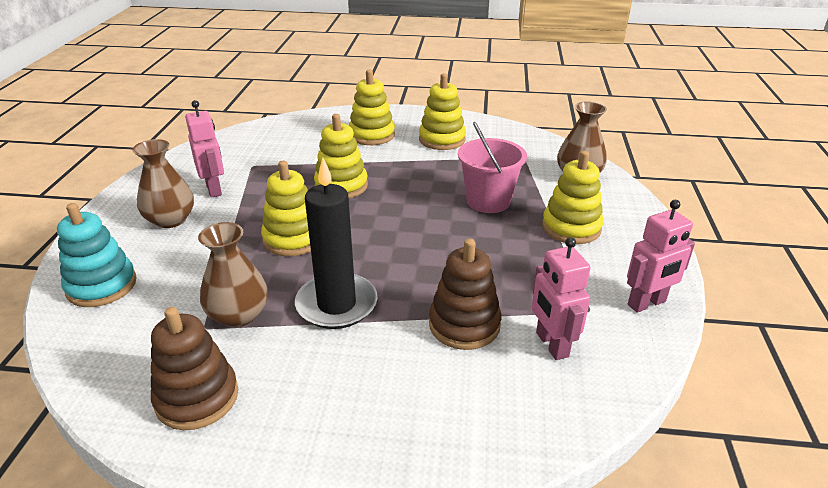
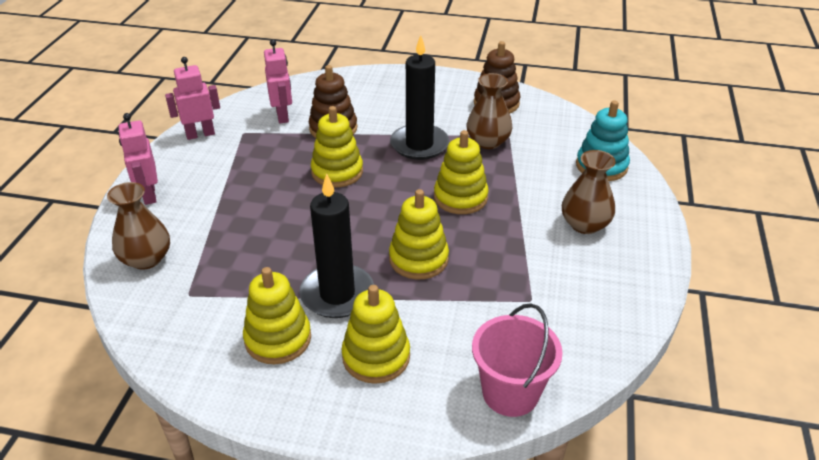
camera: 175 degrees left, 5 degrees up
pink robot [185,100,224,198] -> pink robot moved to [118,113,158,205]
pink bucket [458,122,527,213] -> pink bucket moved to [472,303,563,417]
yellow stacking toy [542,151,603,244] -> yellow stacking toy moved to [311,106,363,187]
none -> black candle [299,174,374,318]

